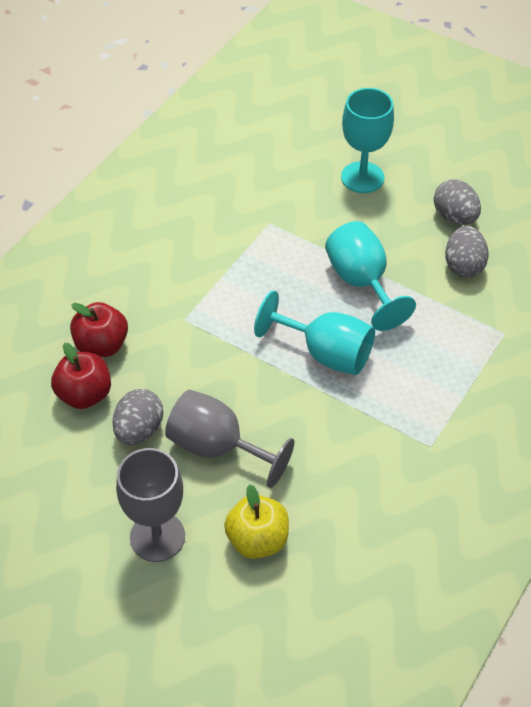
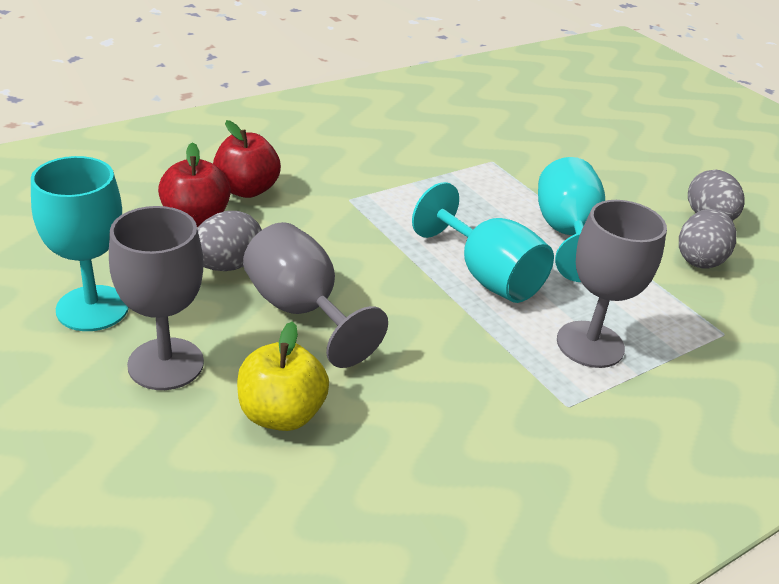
camera: 20 degrees right, 15 degrees down
turquoise goblet [341,88,394,193] -> turquoise goblet moved to [31,156,129,331]
none -> grey goblet [557,200,667,368]

